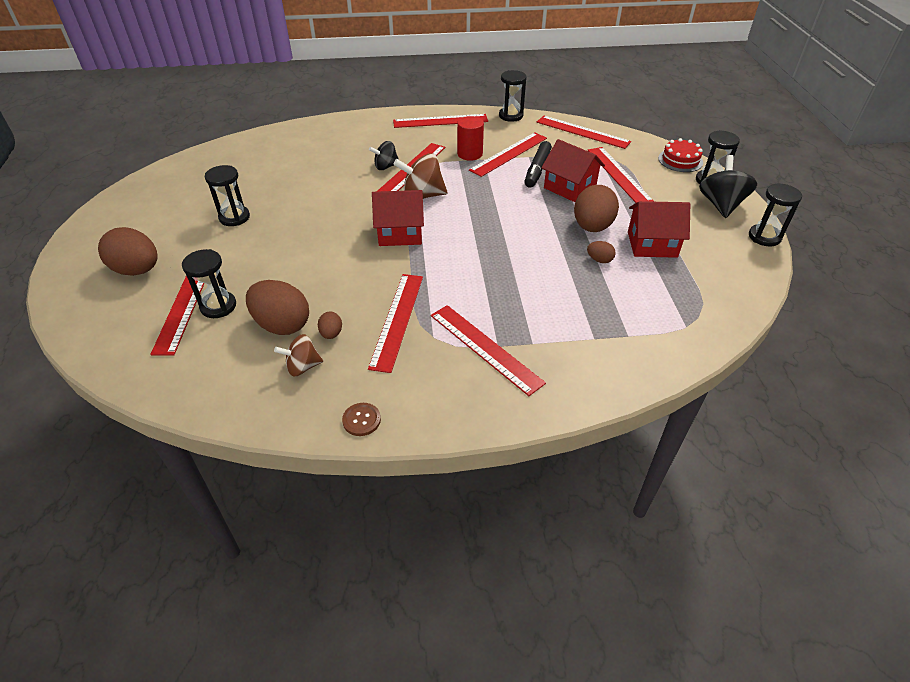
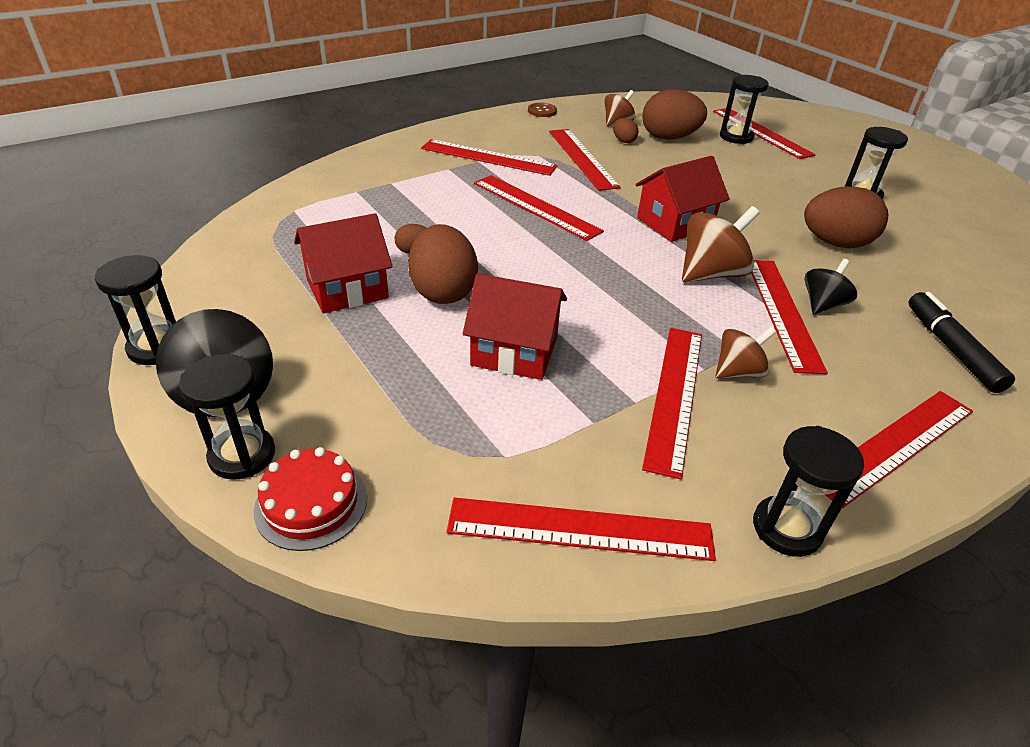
camera: 150 degrees right, 5 degrees down
brown egg [98,227,158,276] -> brown egg moved to [804,186,888,248]
red cylinder [457,116,484,161] -> brown spinning top [715,327,776,379]
black marker [524,141,552,188] -> black marker moved to [908,292,1015,393]
red ruler [587,147,654,203] -> red ruler moved to [474,175,604,241]

